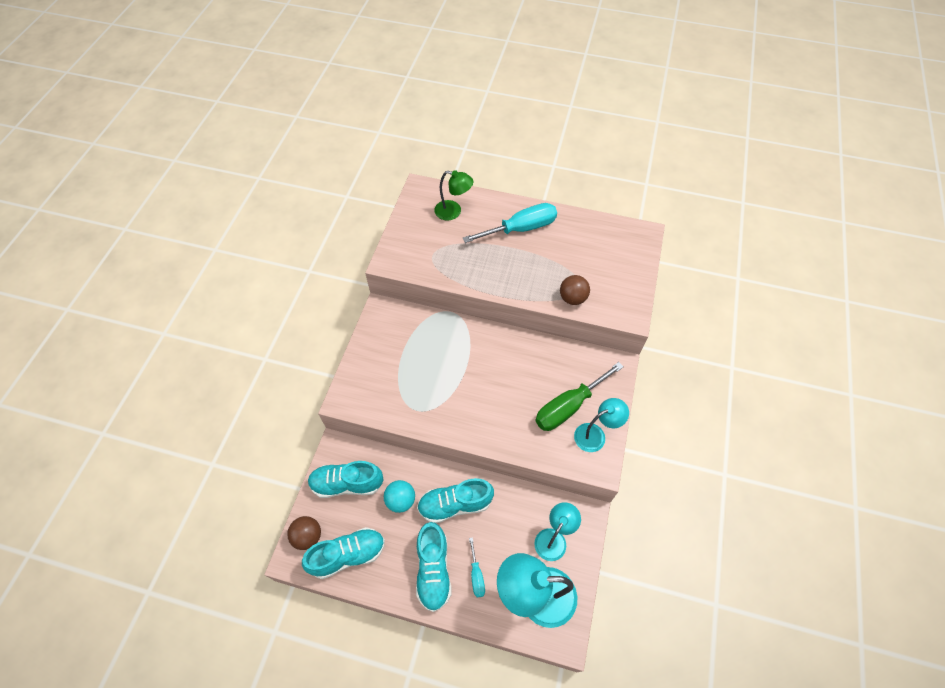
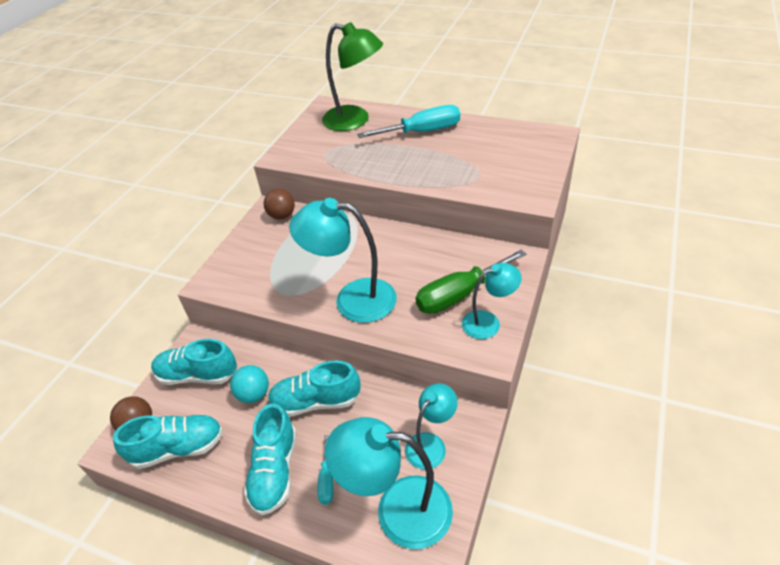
camera: 10 degrees right, 15 degrees down
green lamp [434,170,473,221] -> green lamp [322,22,383,131], size x1.70
brown ball [560,275,590,305] -> brown ball moved to [264,189,295,219]
none -> turquoise lamp [289,198,397,323]

